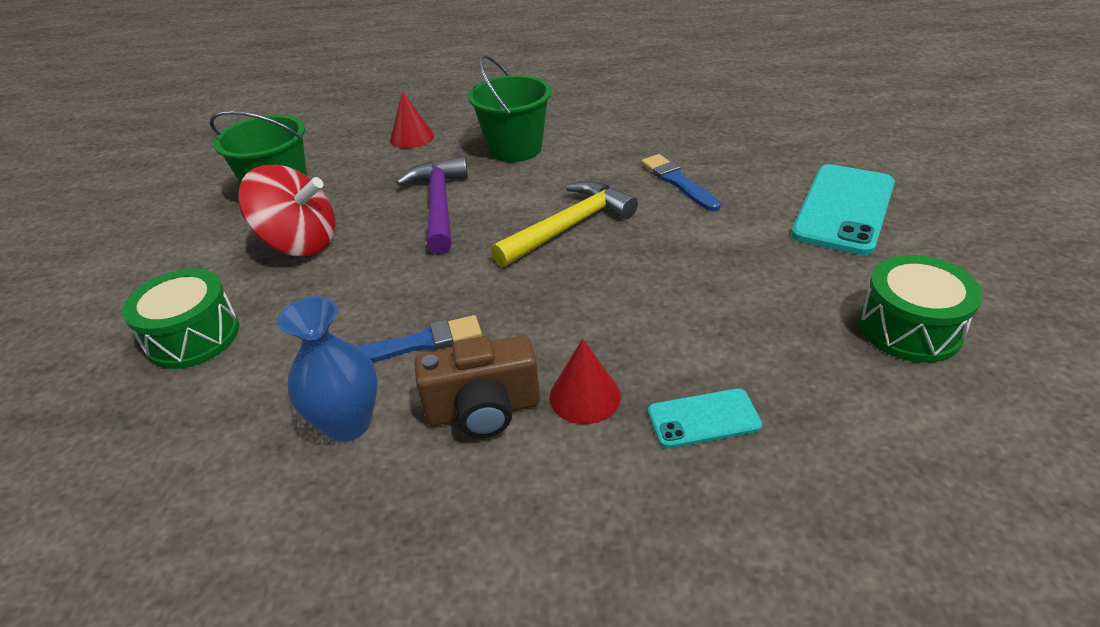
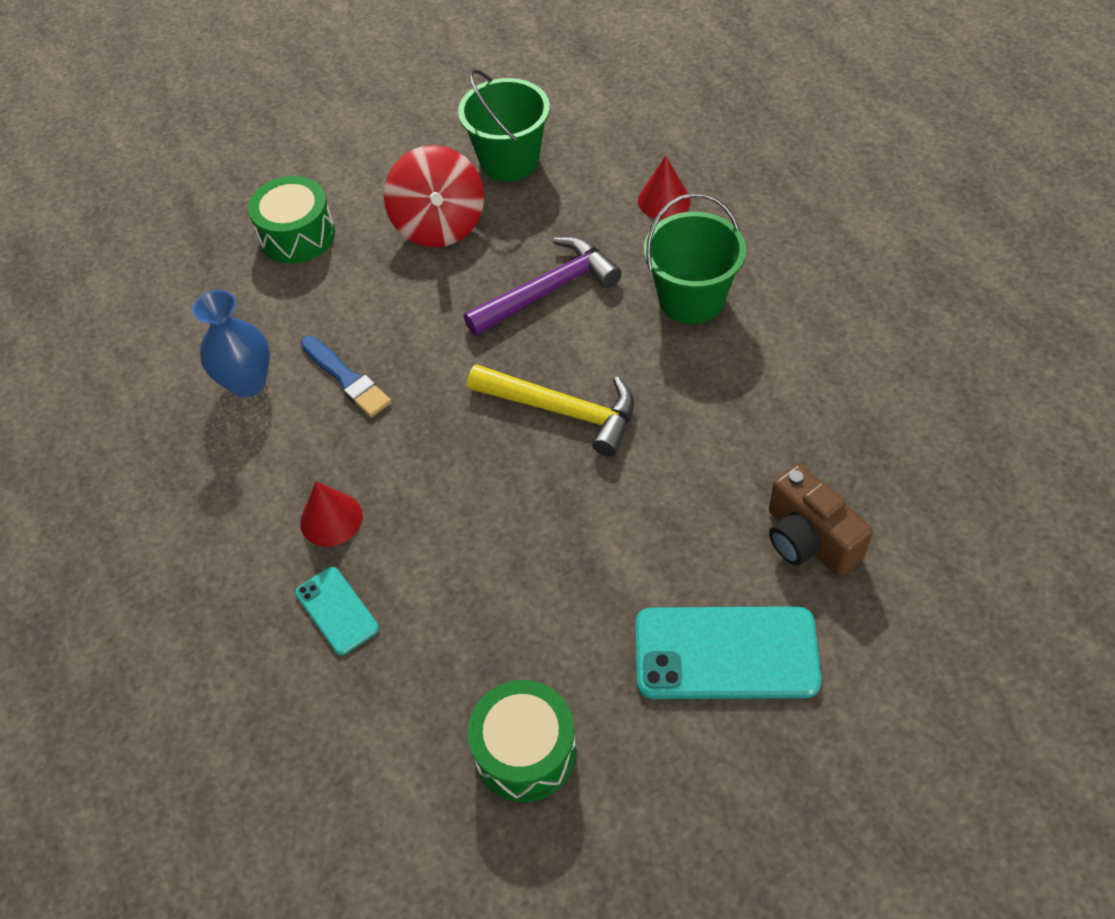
camera: 65 degrees right, 15 degrees up
brown camera [414,336,540,438] -> brown camera moved to [769,464,873,577]
blue brush [641,154,721,211] -> none

